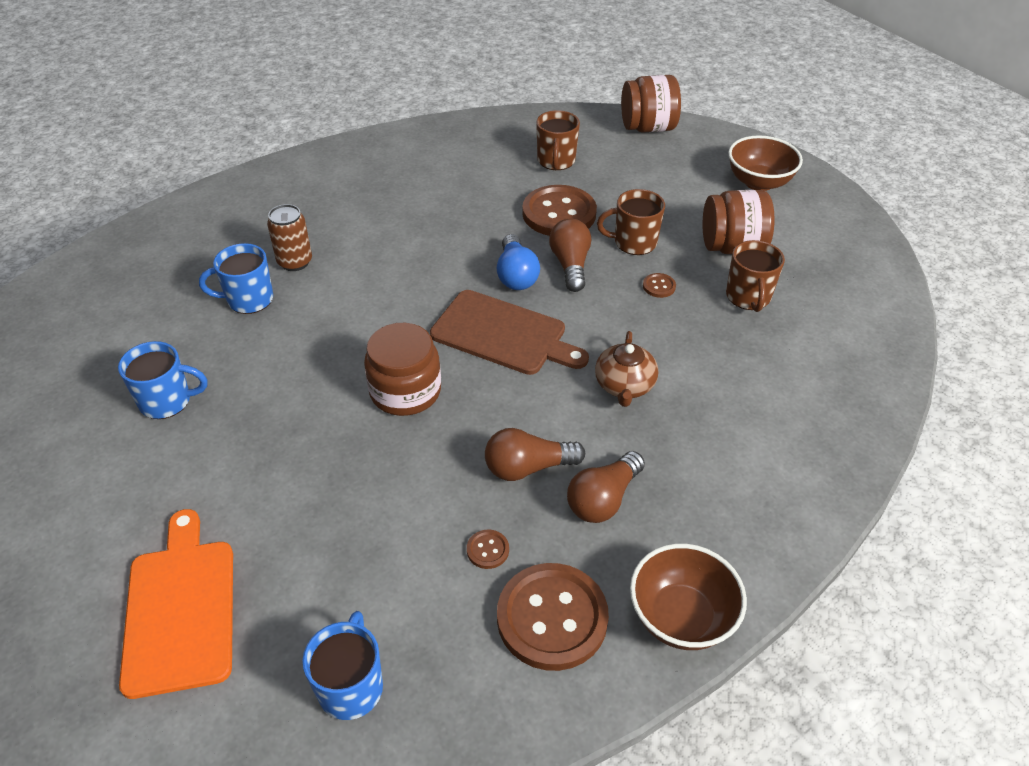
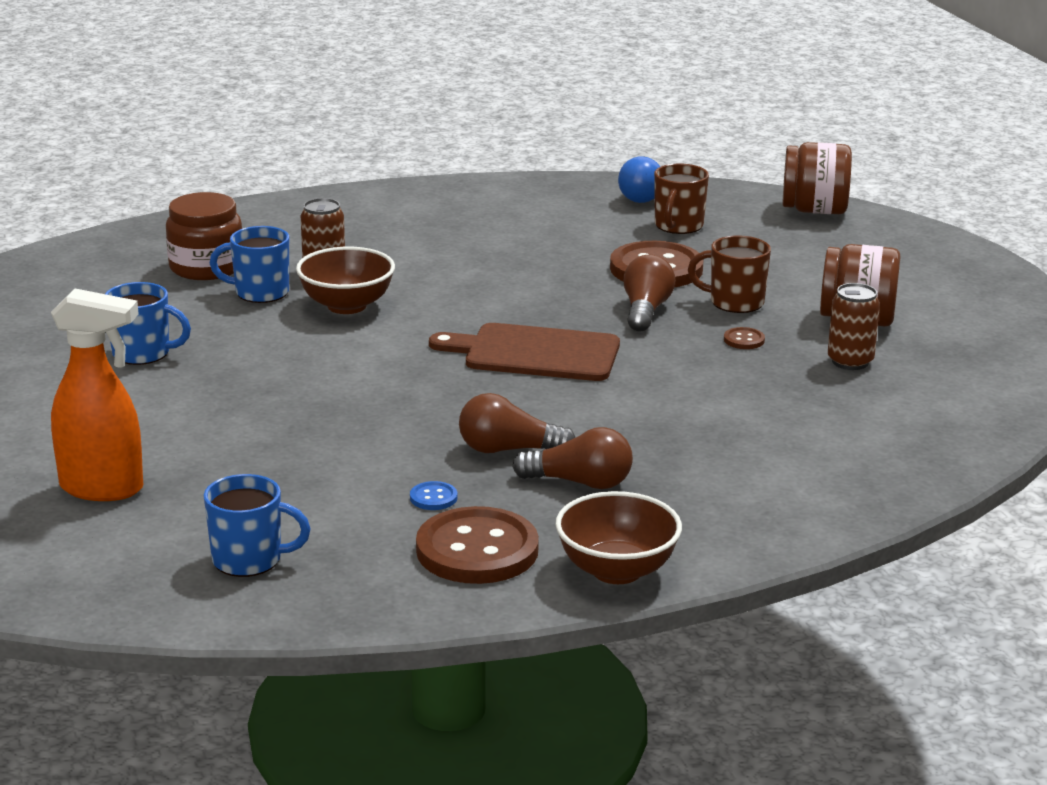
camera: 15 degrees right, 20 degrees down
orange cutting board [119,509,233,699] -> orange spray bottle [51,289,143,501]
blue mug [302,611,383,720] -> blue mug turned 75 degrees clockwise [204,474,311,577]
brown jar [364,323,441,416] -> brown jar moved to [166,192,242,280]
brown cutting board [430,290,589,375] -> brown cutting board turned 150 degrees clockwise [429,323,620,381]
brown button [467,530,509,569] -> blue button [410,481,457,510]
blue light bulb [497,234,540,290] -> blue light bulb moved to [618,156,660,203]
brown light bulb [567,451,645,523] -> brown light bulb turned 135 degrees counterclockwise [512,427,633,489]
brown teapot [595,331,658,407] -> none
brown mug [726,240,785,312] -> brown can [828,283,880,370]
brown bowl [728,135,803,191] -> brown bowl moved to [296,247,395,314]

